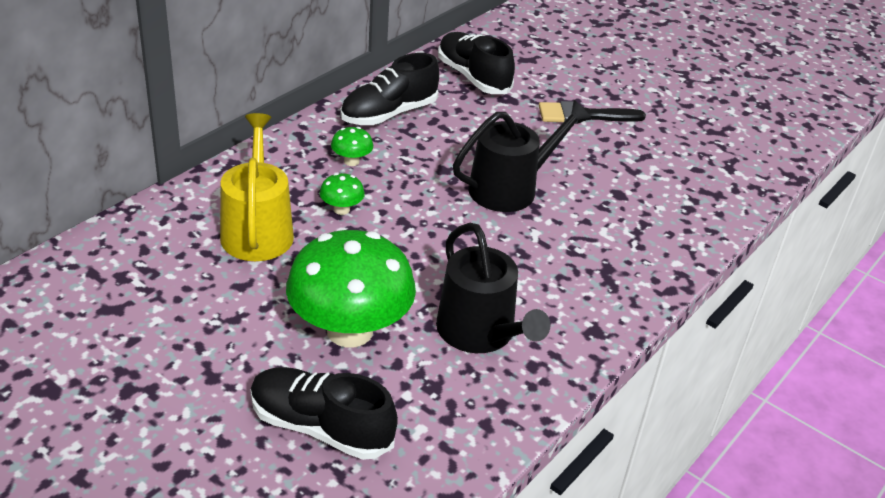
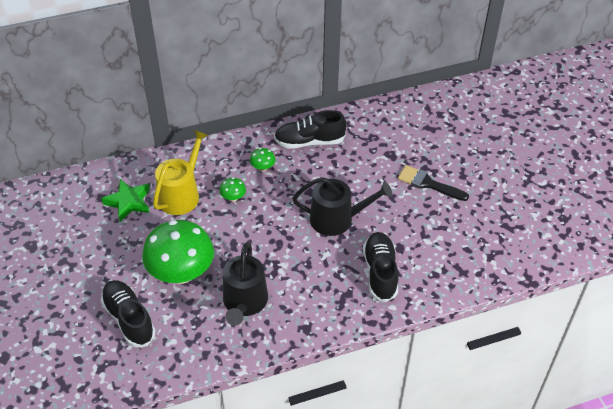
camera: 35 degrees right, 10 degrees up
black shoe [438,32,515,94] -> black shoe moved to [363,232,398,302]
none -> green star [101,179,150,222]

